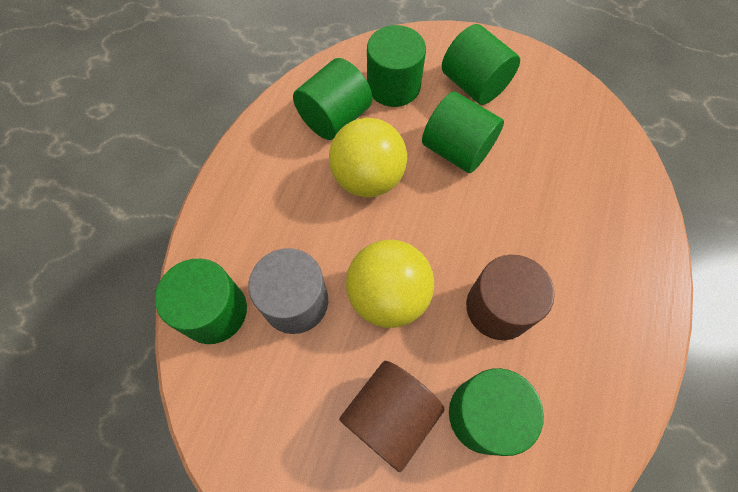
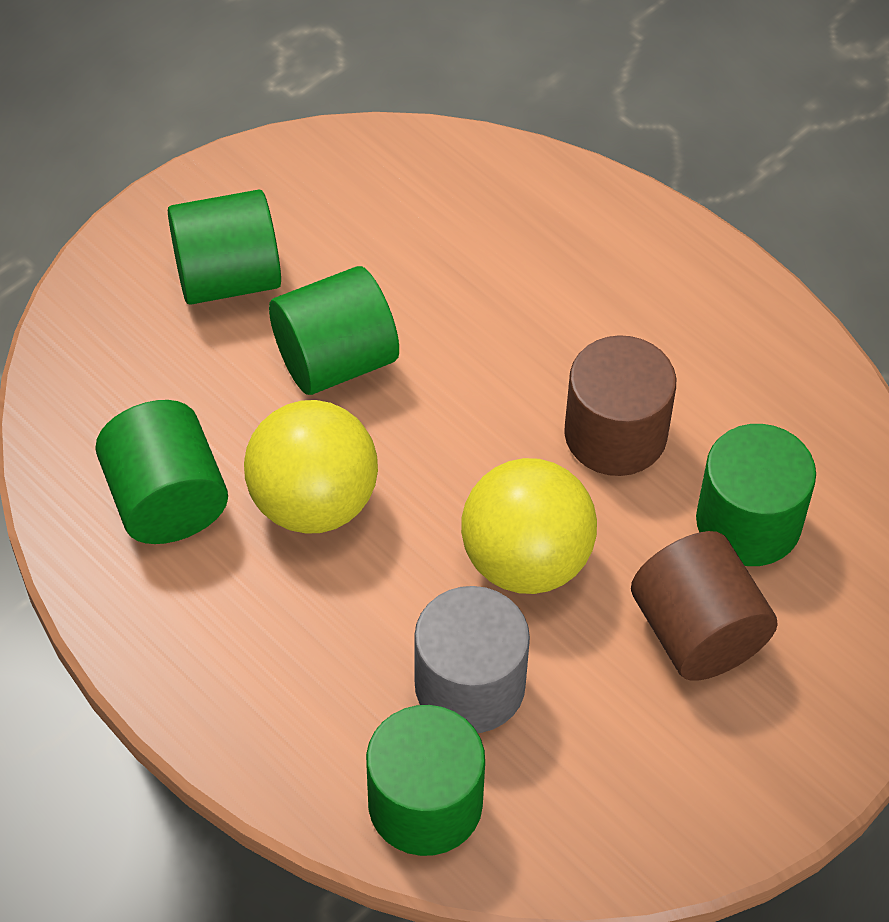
camera: 65 degrees left, 10 degrees down
green cylinder [367,25,426,107] -> none

